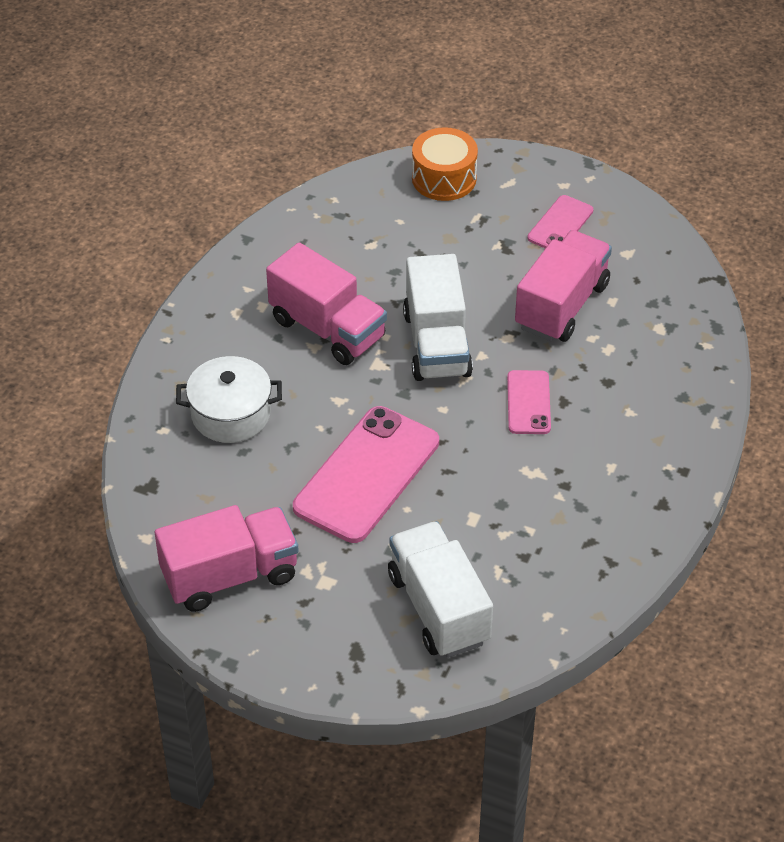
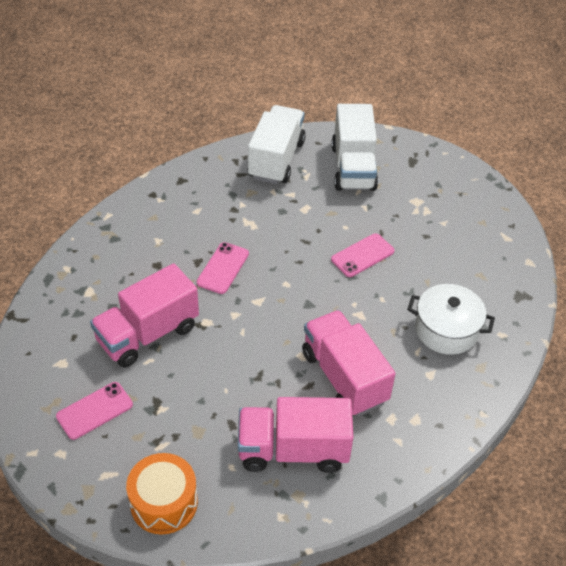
camera: 160 degrees left, 0 degrees up
pink truck [155,505,299,612] -> pink truck moved to [238,397,353,473]
pink phone [293,406,439,543] -> pink phone [331,233,394,277], size x0.52
white truck [403,254,473,381] -> white truck moved to [248,105,306,184]

